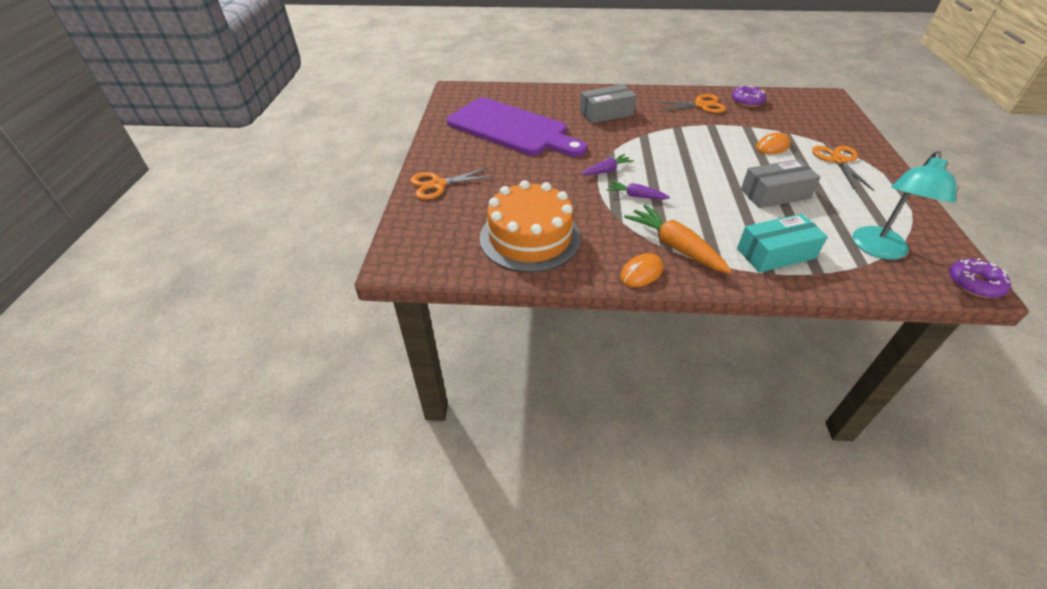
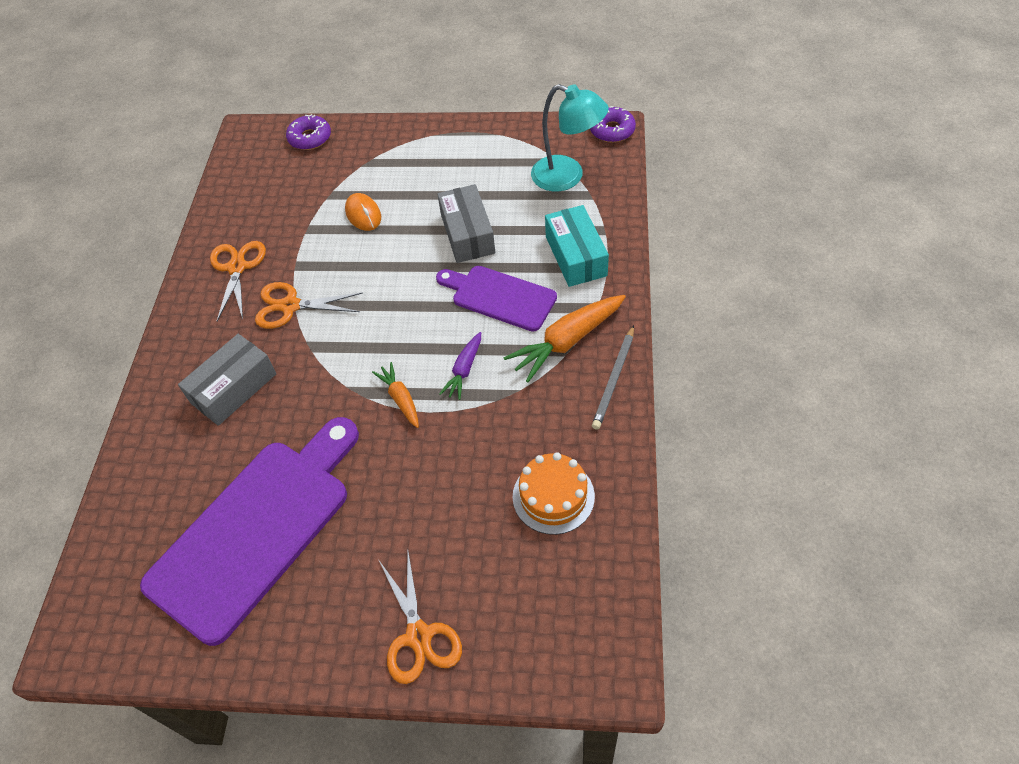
camera: 85 degrees left, 10 degrees up
orange cake [480,180,581,273] -> orange cake [513,452,595,535], size x0.60
grey box [580,84,637,124] -> grey box turned 60 degrees clockwise [178,334,276,426]
purple carrot [581,154,634,175] -> orange carrot [372,362,419,428]
orange mouse [620,253,663,287] -> grey pencil [592,325,634,430]
purple donut [732,85,766,107] -> purple donut moved to [286,114,331,150]
orange scissors [812,146,874,191] -> orange scissors moved to [255,282,363,329]
none -> purple cutting board [436,266,557,331]

